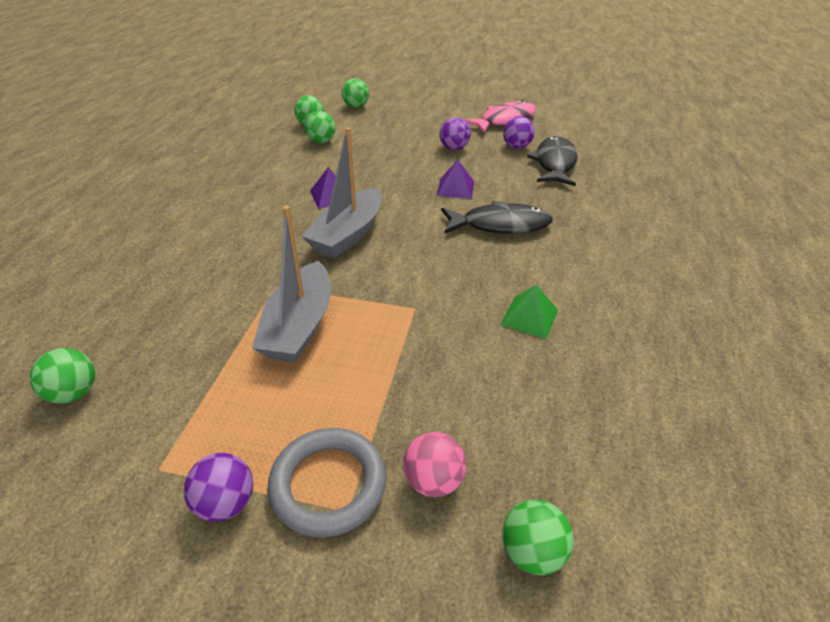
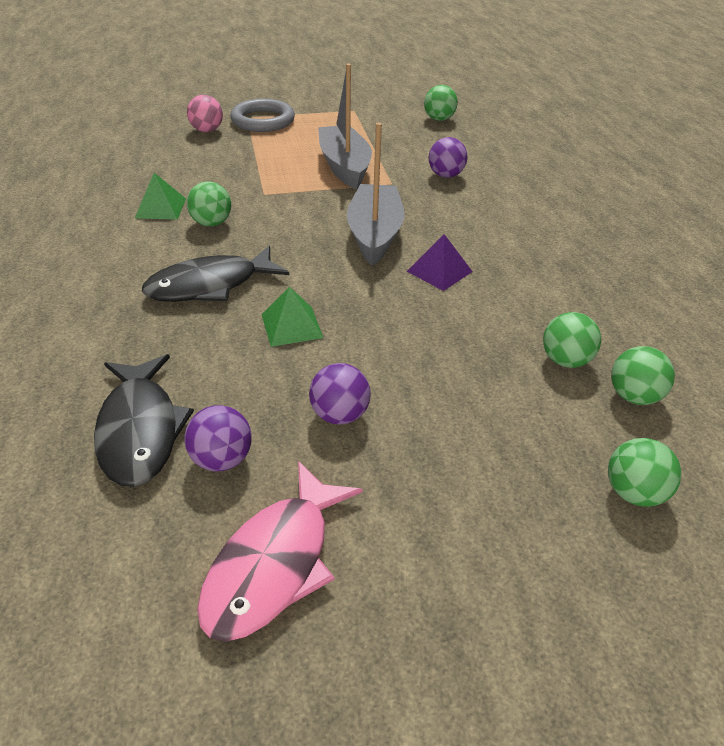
camera: 155 degrees right, 0 degrees up
purple ball [184,453,253,522] -> purple ball moved to [429,137,467,178]
purple pyramid [437,160,474,199] -> green pyramid [262,287,323,347]
green ball [502,500,574,575] -> green ball moved to [187,181,231,226]

